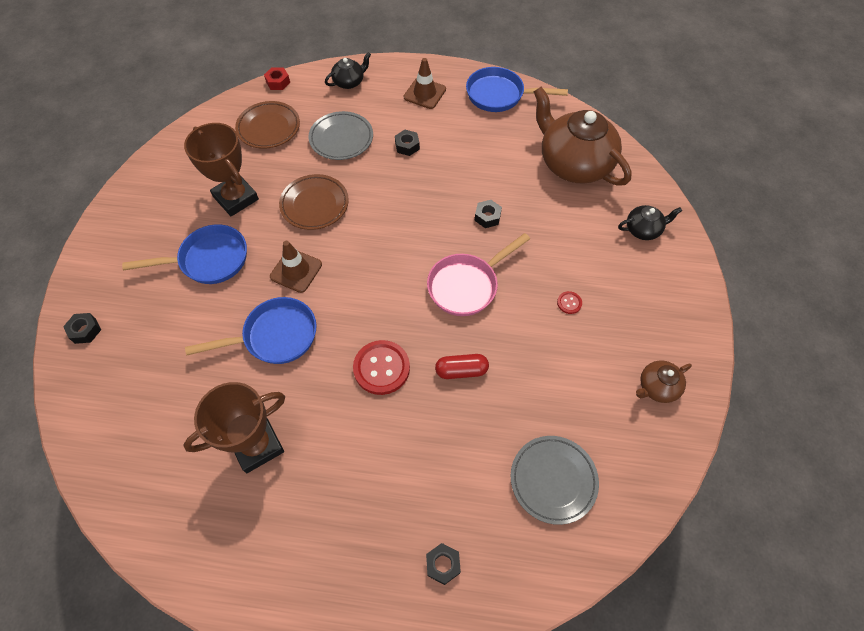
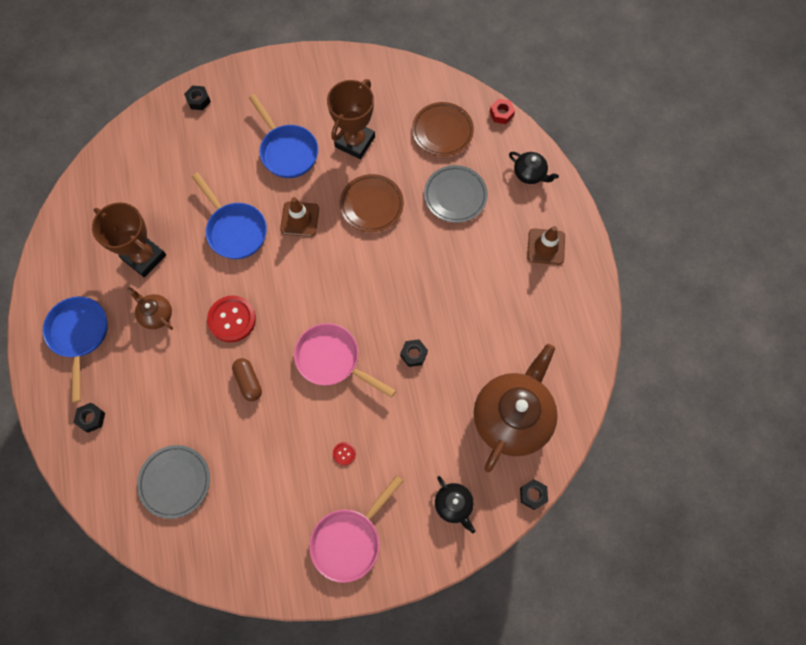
camera: 70 degrees right, 10 degrees up
black nut [395,130,420,156] -> black nut moved to [520,479,548,510]
red capsule [435,354,489,379] -> brown capsule [232,358,262,401]
blue pan [466,67,568,112] -> blue pan moved to [43,296,108,403]
brown teapot [636,360,692,403] -> brown teapot moved to [127,287,173,330]
none -> pink pan [309,475,403,583]

